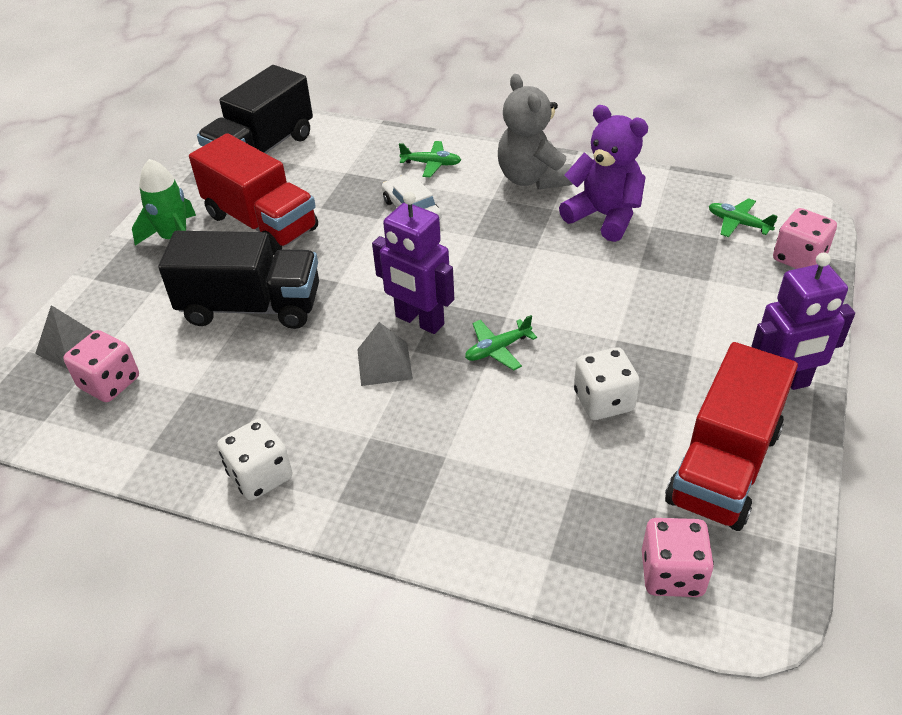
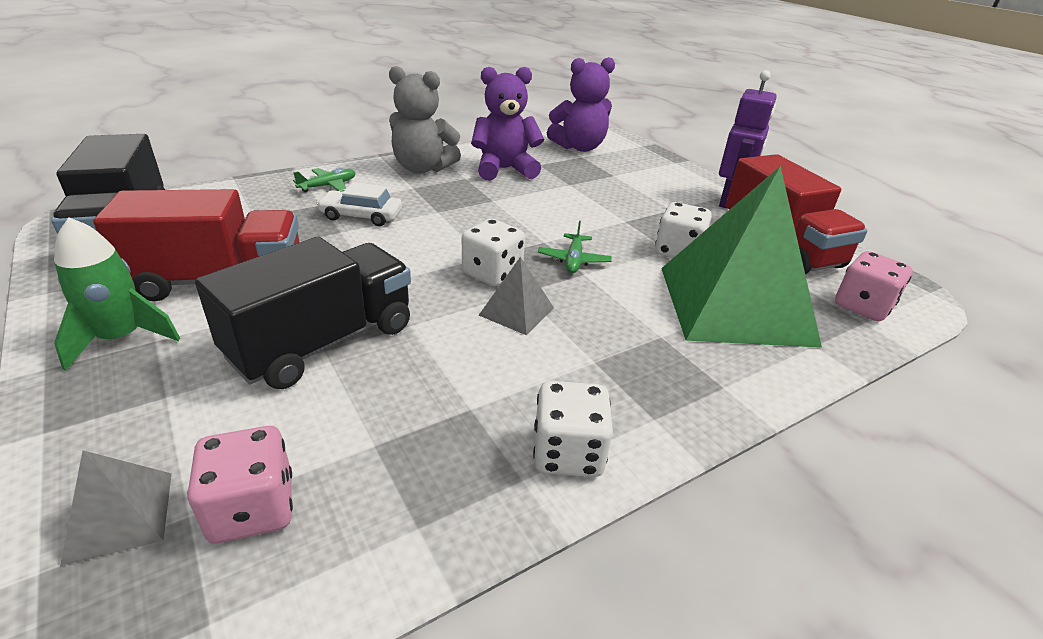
camera: 55 degrees left, 10 degrees down
purple robot [372,192,454,334] -> white dice [462,219,525,287]
green plane [709,198,778,237] -> purple teddy bear [547,57,615,152]
pink dice [773,208,837,269] -> none
none -> green pyramid [661,166,822,348]

